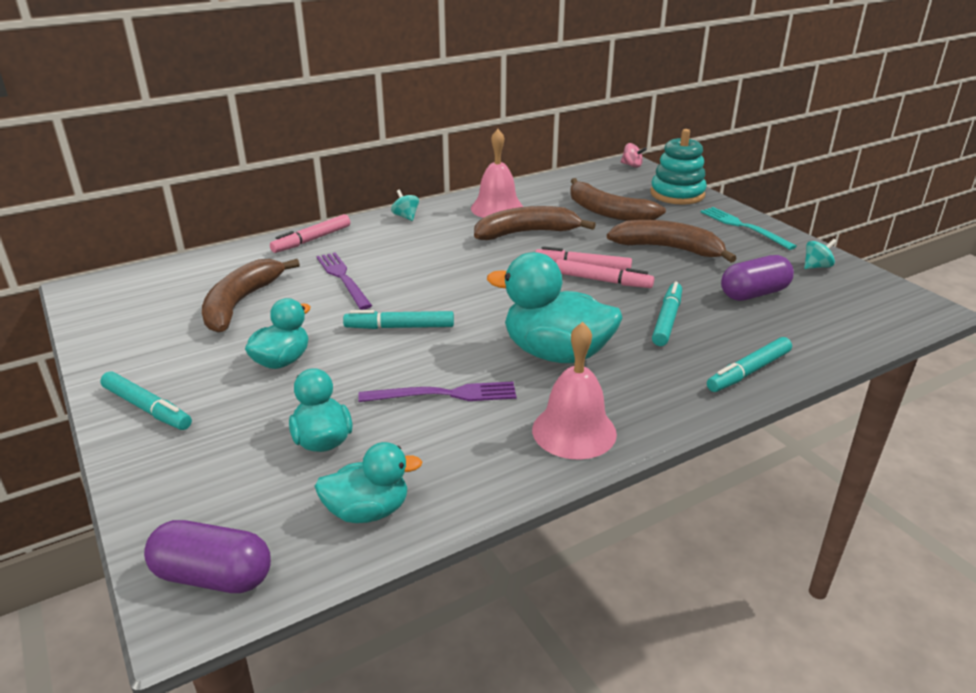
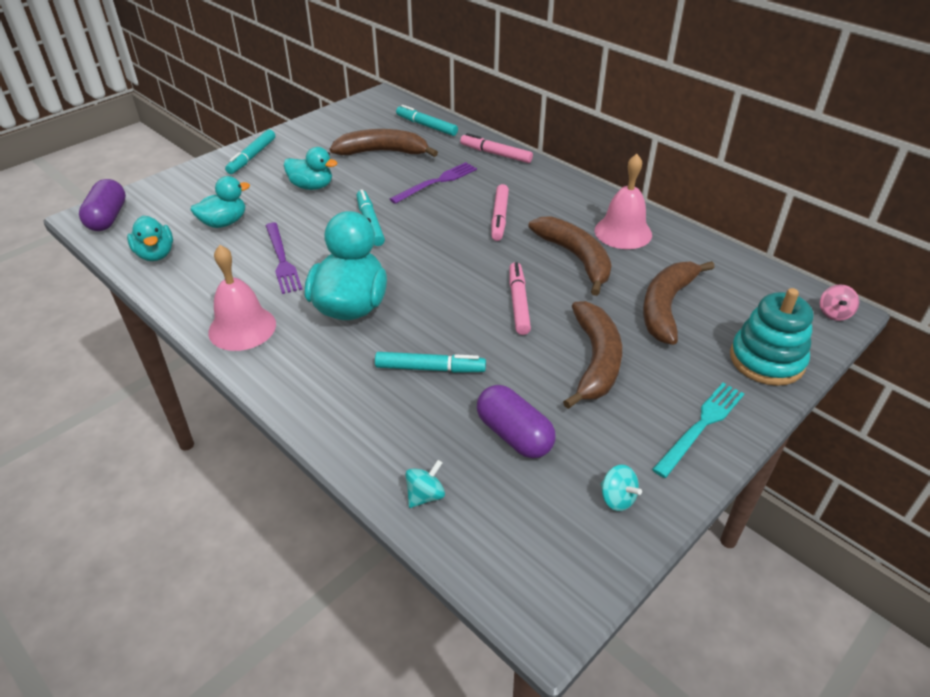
camera: 75 degrees right, 10 degrees up
turquoise spinning top [391,190,419,221] -> turquoise spinning top moved to [405,460,445,508]
pink marker [556,259,654,288] -> pink marker moved to [491,184,509,241]
turquoise marker [707,337,792,392] -> turquoise marker moved to [396,105,458,136]

